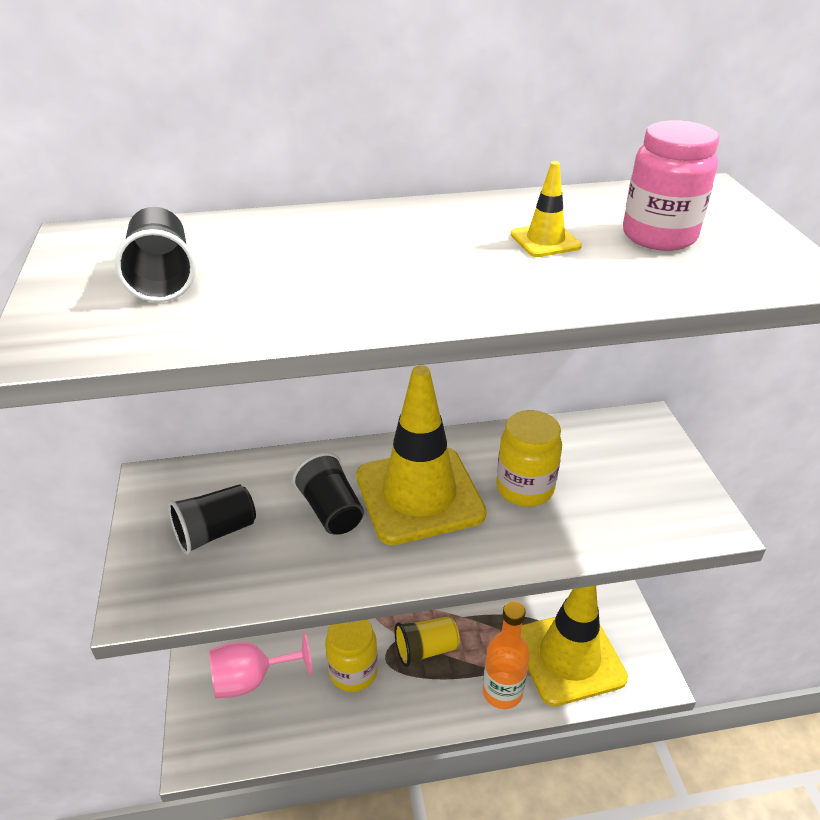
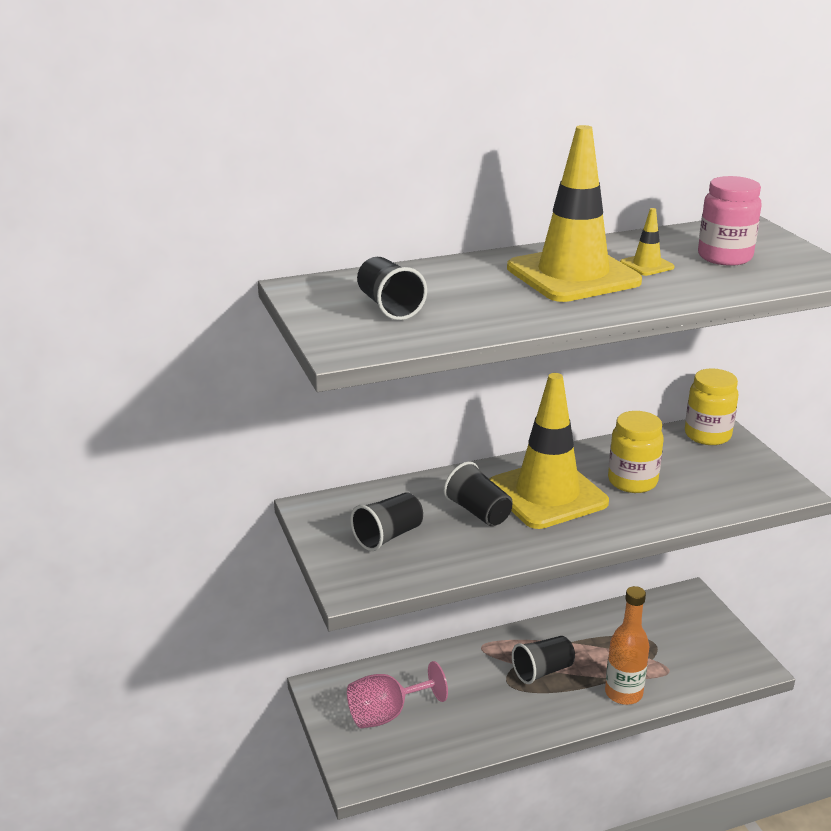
camera: 10 degrees left, 10 degrees down
yellow jar [325,620,378,692] -> yellow jar moved to [685,368,738,445]
yellow cup [395,616,460,667] -> black cup [512,636,575,684]
yellow traffic cone [521,586,628,706] -> yellow traffic cone moved to [507,125,642,302]

